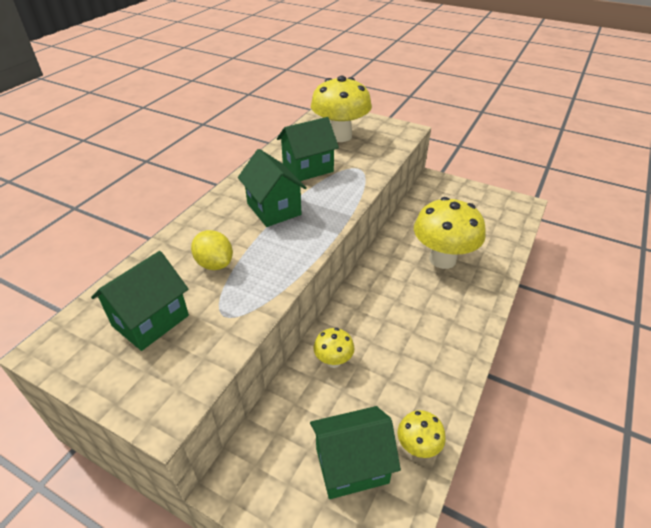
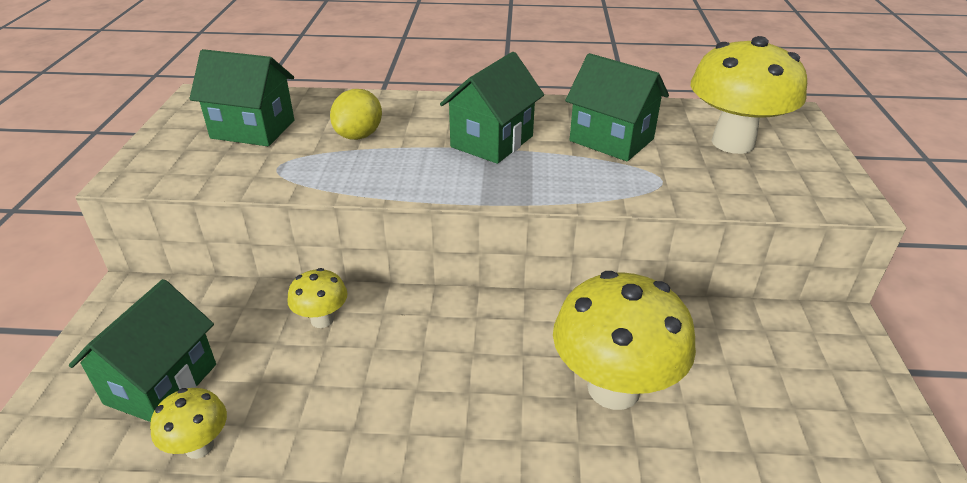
camera: 65 degrees right, 5 degrees down
green house [310,406,401,499] -> green house turned 60 degrees clockwise [69,279,216,422]

